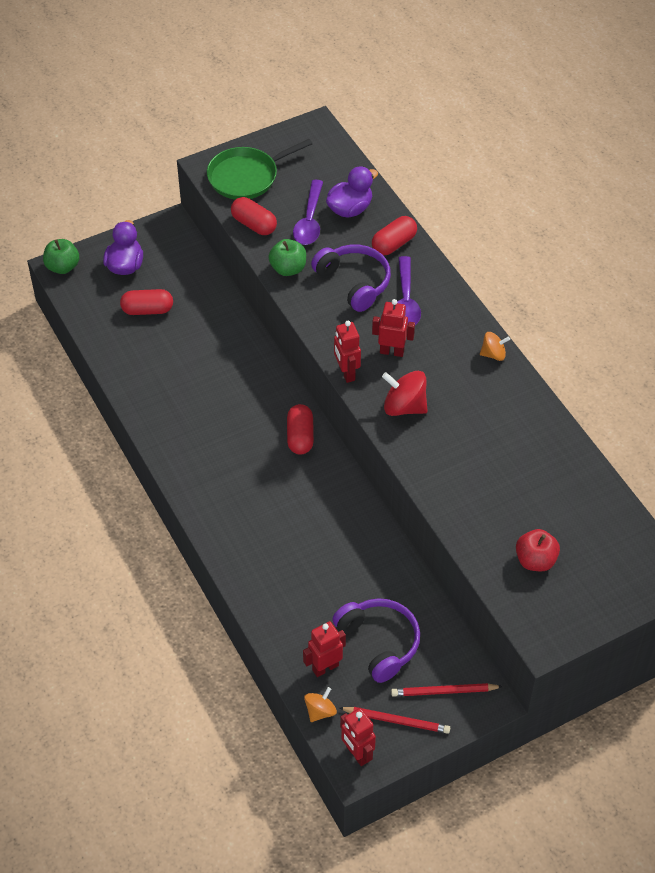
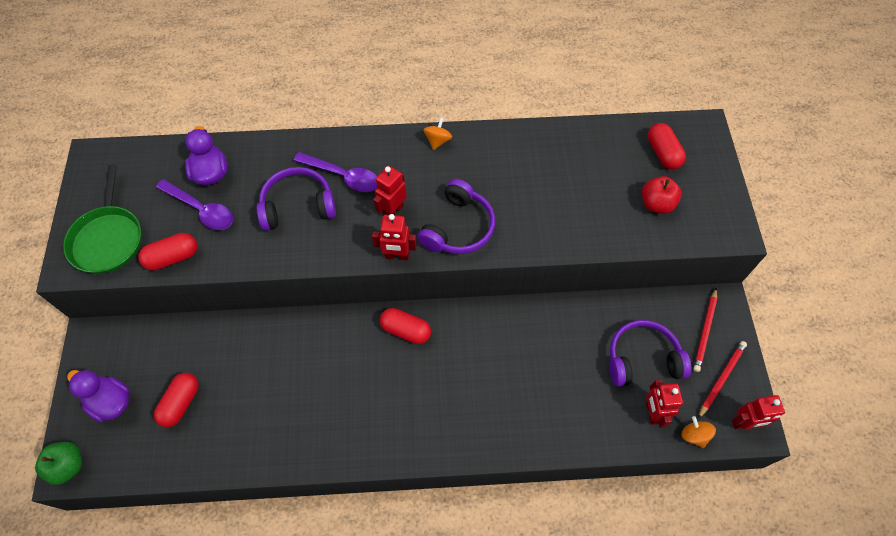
camera: 65 degrees left, 10 degrees up
green apple [268,239,306,276] -> none
red capsule [372,216,417,255] -> red capsule moved to [648,123,686,170]
red spinning top [382,371,428,416] -> purple headphones [417,179,495,254]

